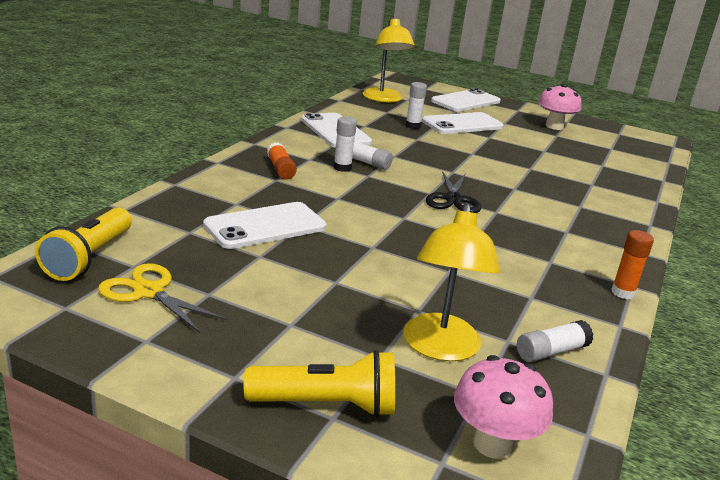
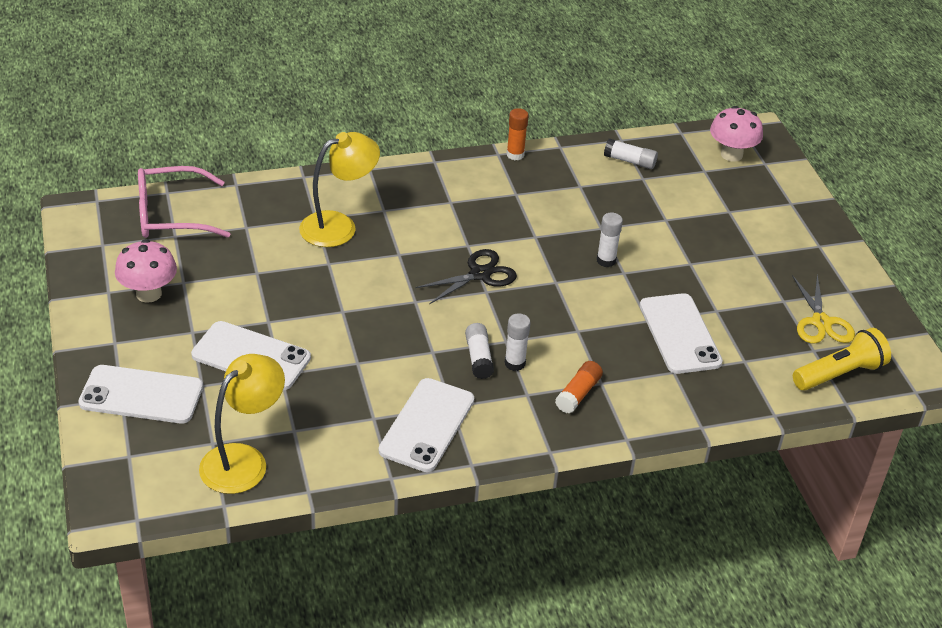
camera: 130 degrees left, 15 degrees up
white phone [203,202,327,249] -> white phone turned 60 degrees clockwise [640,293,723,374]
yellow flashlight [244,350,395,417] -> none
yellow lamp [403,203,500,361] -> yellow lamp moved to [299,132,380,247]
white glue stick [406,82,427,129] -> white glue stick moved to [597,213,623,267]
none -> pink glasses [138,166,230,238]

